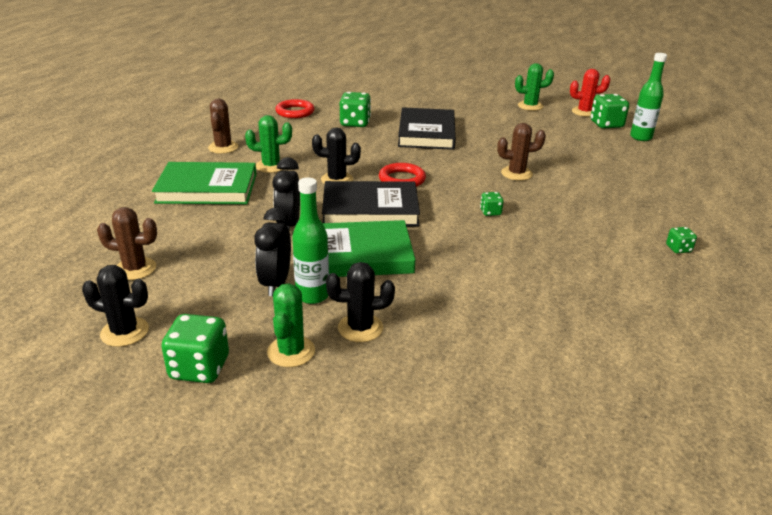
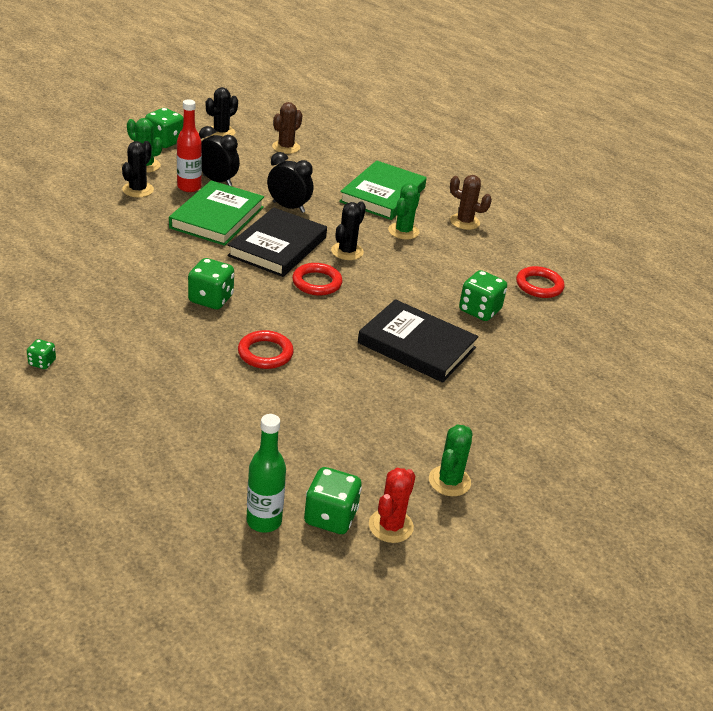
camera: 115 degrees right, 5 degrees up
green bottle [292,178,329,304] -> red bottle [177,99,202,192]
green dice [480,192,504,216] -> green dice [188,258,234,309], size x1.89
brown cactus [497,123,546,181] -> red ring [238,330,294,369]

